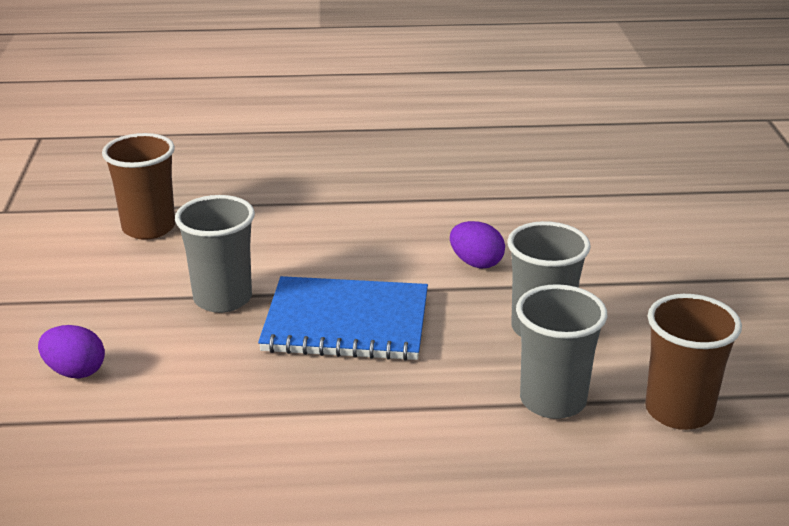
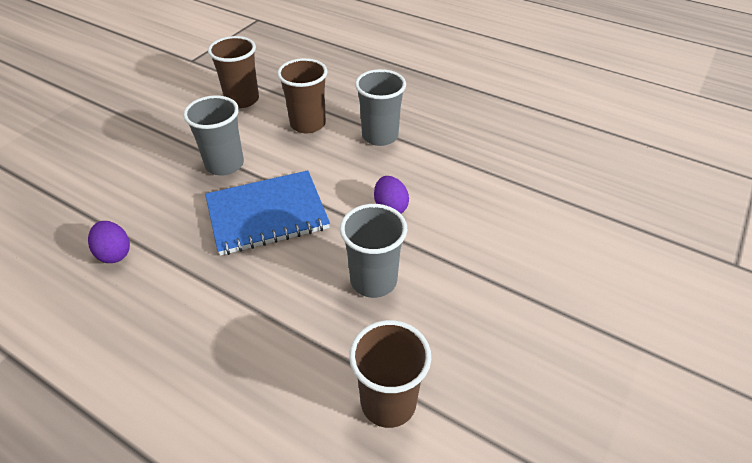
camera: 35 degrees right, 15 degrees up
purple egg [38,325,105,379] -> purple egg moved to [88,221,130,263]
blue notebook [258,276,428,360] -> blue notebook turned 60 degrees counterclockwise [205,170,330,256]
grey cup [516,284,607,419] -> grey cup moved to [355,69,406,146]
none -> brown cup [277,58,328,133]

